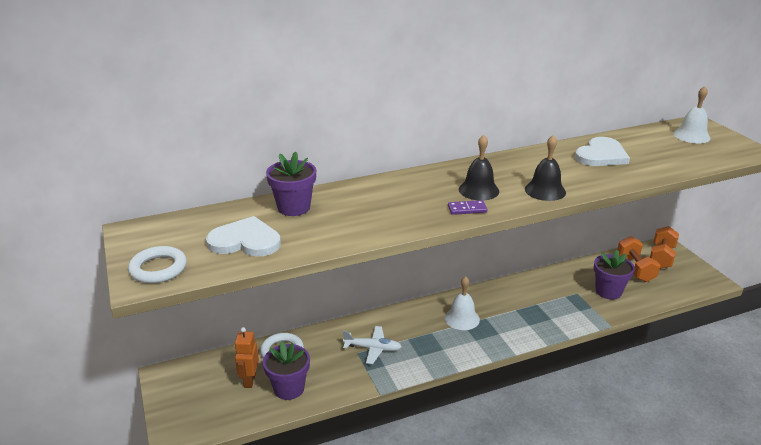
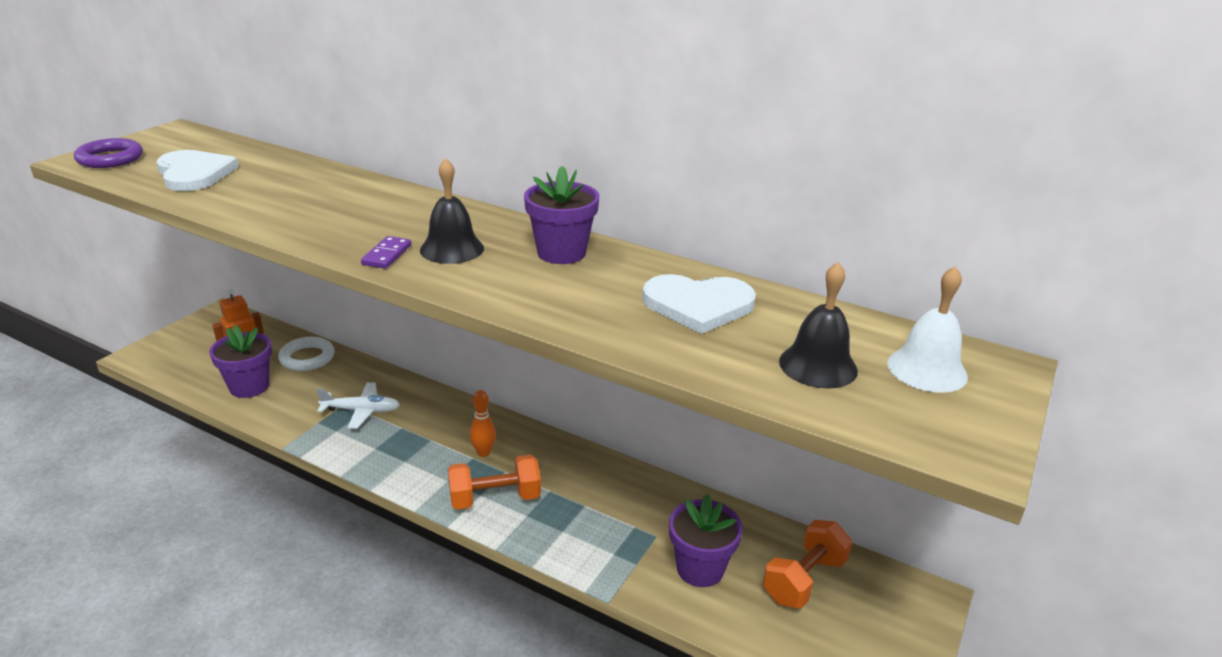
camera: 50 degrees right, 0 degrees up
white ring [128,246,187,283] -> purple ring [74,138,143,168]
purple flower pot [266,151,316,216] -> purple flower pot moved to [524,166,600,264]
white plane [343,326,402,364] -> white plane turned 60 degrees counterclockwise [316,382,400,429]
white bell [445,276,480,330] -> orange bowling pin [470,390,496,457]
purple domino [448,200,487,215] -> purple domino turned 60 degrees clockwise [361,236,411,269]
black bell [525,135,566,201] -> black bell moved to [779,262,858,389]
orange dumbbell [650,226,679,269] -> orange dumbbell moved to [448,455,541,510]

